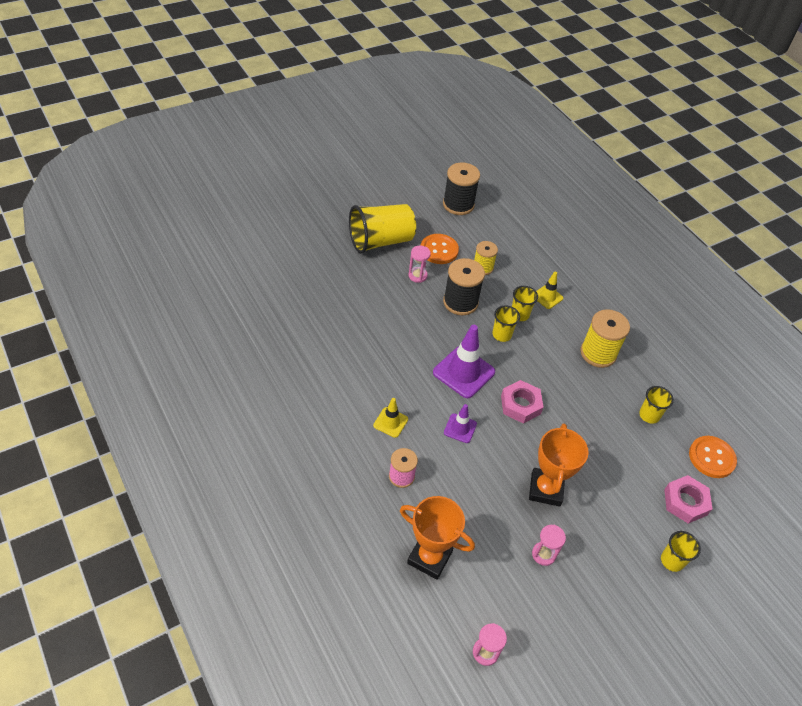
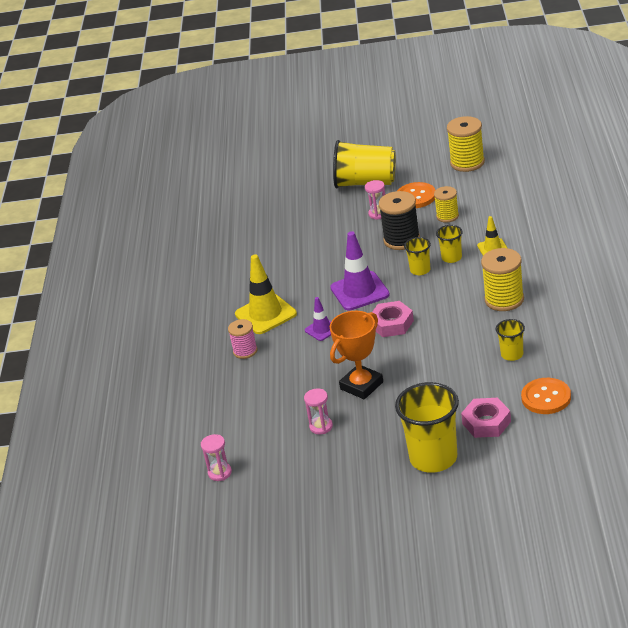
camera: 40 degrees right, 15 degrees down
yellow traffic cone [373,398,408,438] -> yellow traffic cone [235,255,297,334], size x1.83
orange trophy [400,496,475,580] -> none
black spool [443,162,480,215] -> yellow spool [447,116,485,172]
yellow cup [661,531,701,572] -> yellow cup [395,382,459,473], size x2.00

